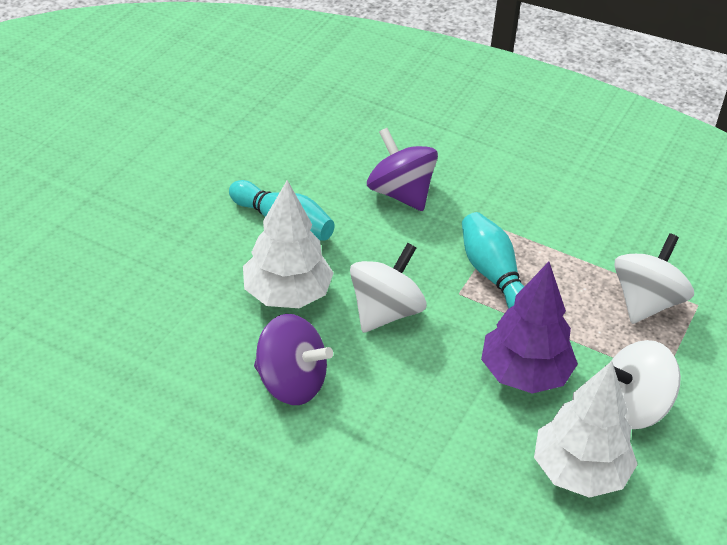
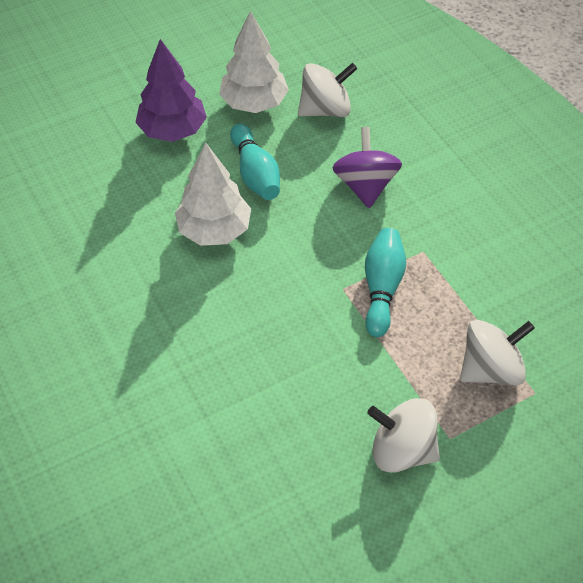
camera: 35 degrees right, 10 degrees up
purple spinning top [254,314,333,405] -> none
white spinning top [350,243,427,333] -> white spinning top moved to [298,63,357,117]
purple tree [481,262,578,394] -> purple tree moved to [135,39,207,142]
white tree [534,361,638,498] -> white tree moved to [219,11,289,113]

